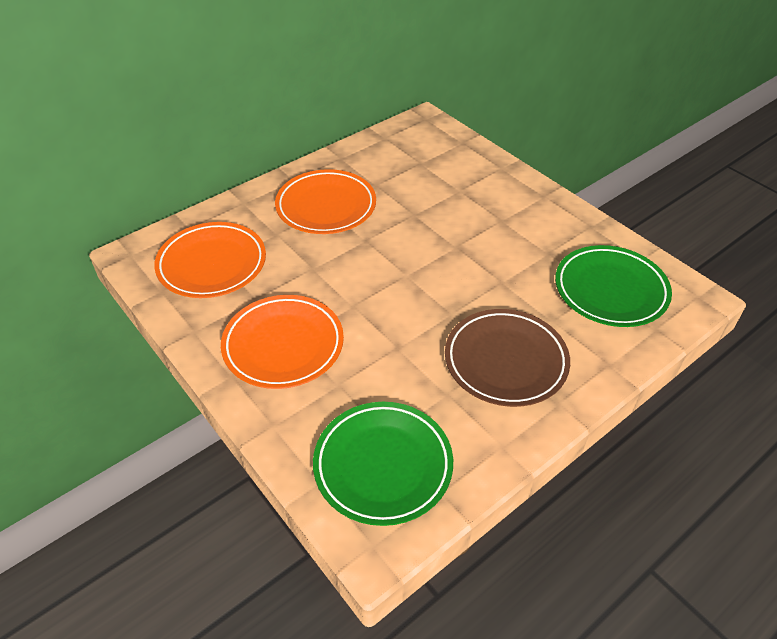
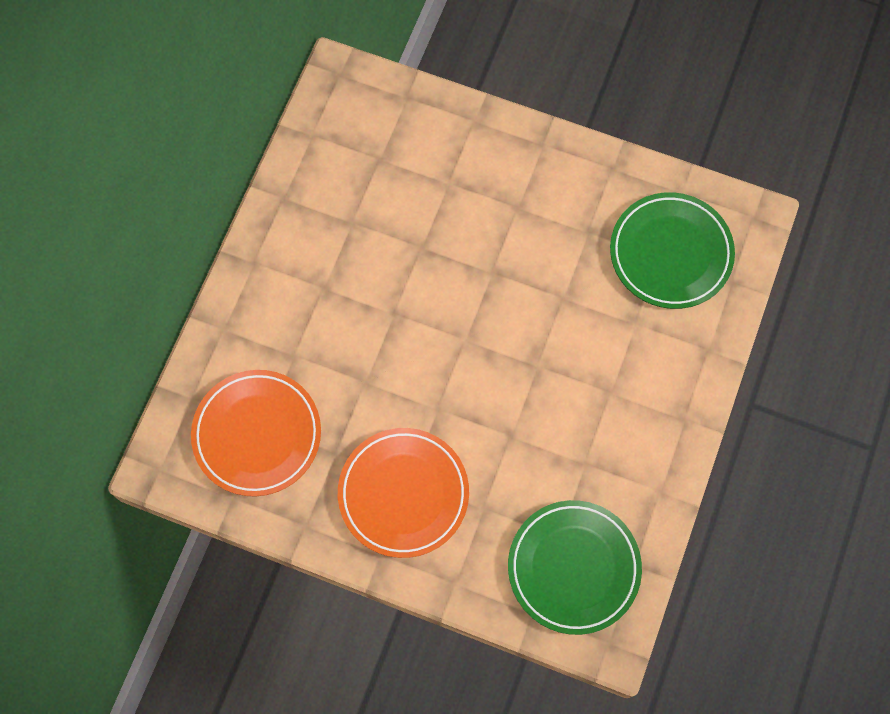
camera: 30 degrees left, 25 degrees up
orange plate [275,169,376,234] -> none
brown plate [445,309,570,407] -> none

